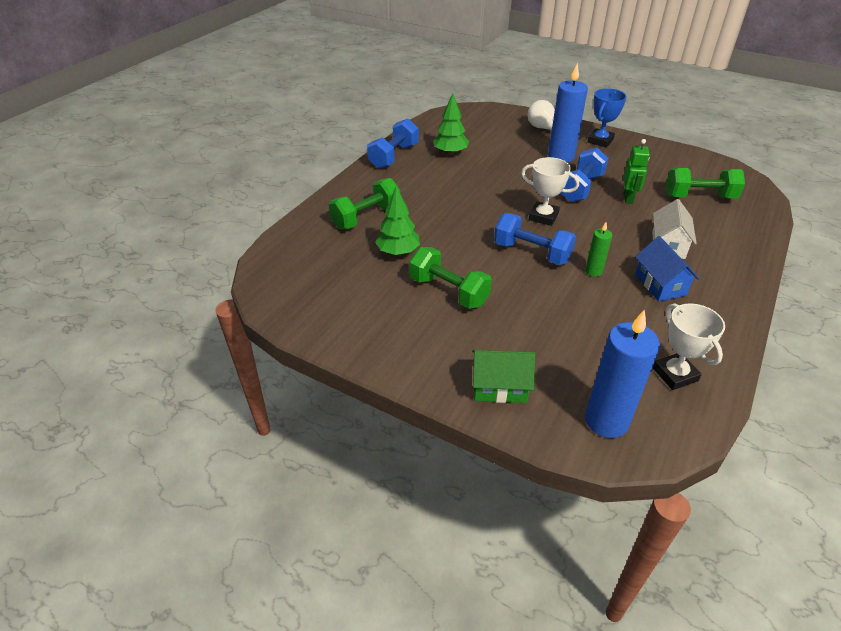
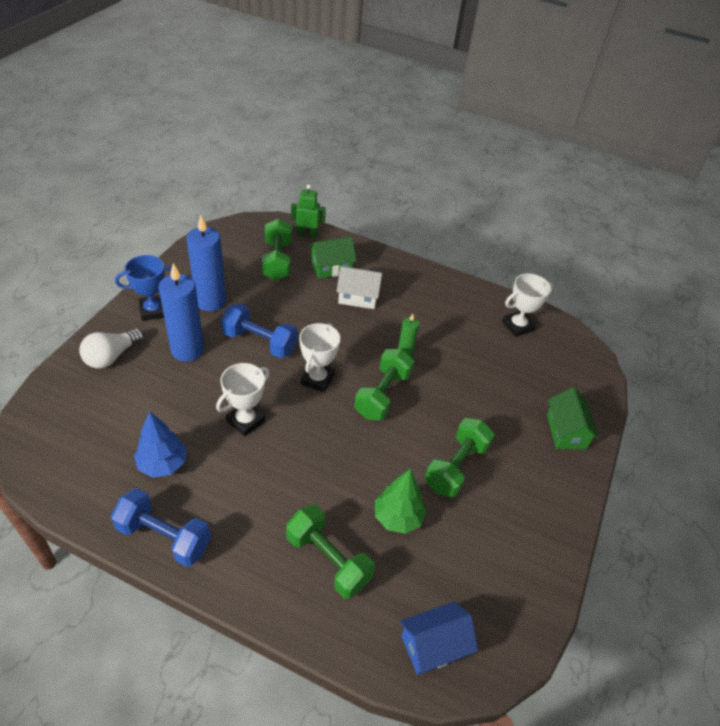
camera: 100 degrees left, 5 degrees up
green tree [433,93,469,155] -> blue tree [134,411,187,478]
blue dumbbell [494,213,576,265] -> green dumbbell [354,349,414,420]
blue candle [585,310,660,438] -> blue candle moved to [186,215,226,312]
blue trophy [587,88,627,148] -> blue trophy turned 45 degrees counterclockwise [115,255,172,321]
green robot [623,139,650,204] -> green robot moved to [291,184,326,238]
blue house [635,236,699,301] -> blue house moved to [400,601,478,675]
none -> white trophy [216,363,270,436]
none -> green house [309,237,356,279]

